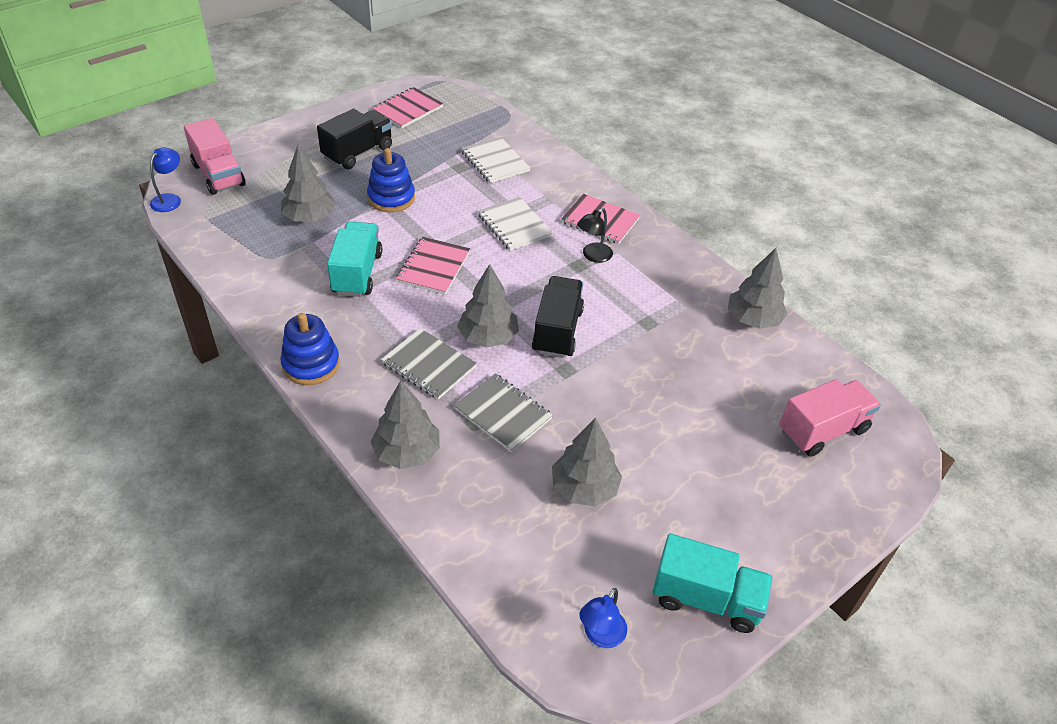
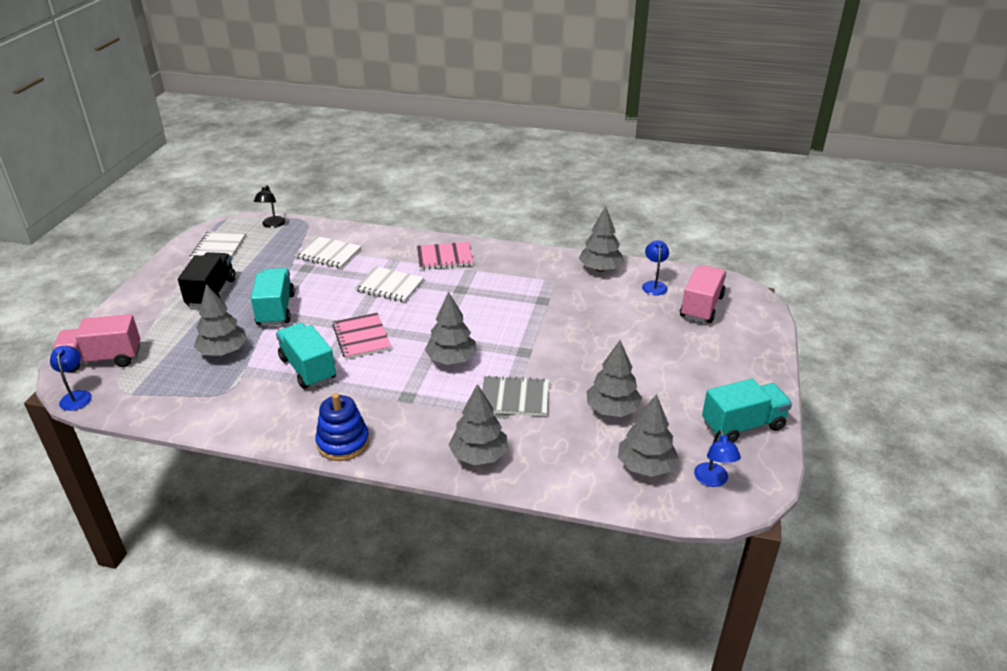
camera: 35 degrees left, 10 degrees down
pink truck [184,118,246,195] -> pink truck turned 150 degrees clockwise [53,314,140,372]
blue stacking toy [367,148,415,212] -> turquoise truck [251,268,295,326]
pink notebook [372,87,443,128] -> white notebook [189,231,246,261]
grey notebook [381,328,477,400] -> none
black truck [532,276,584,358] -> none
black lamp [577,208,613,263] -> black lamp moved to [254,185,285,228]
none -> grey tree [618,394,679,477]
none -> blue lamp [642,240,669,295]

